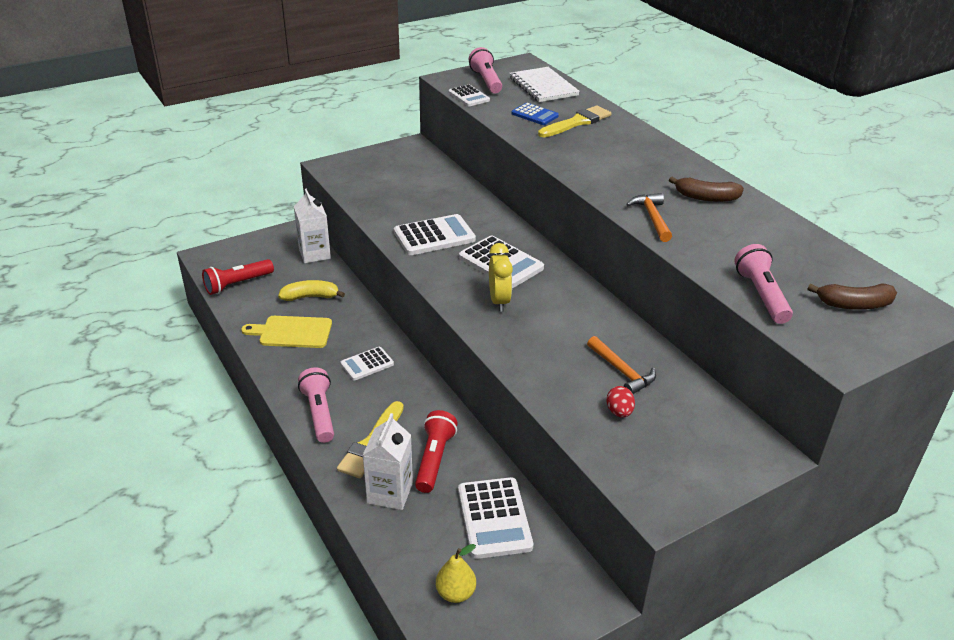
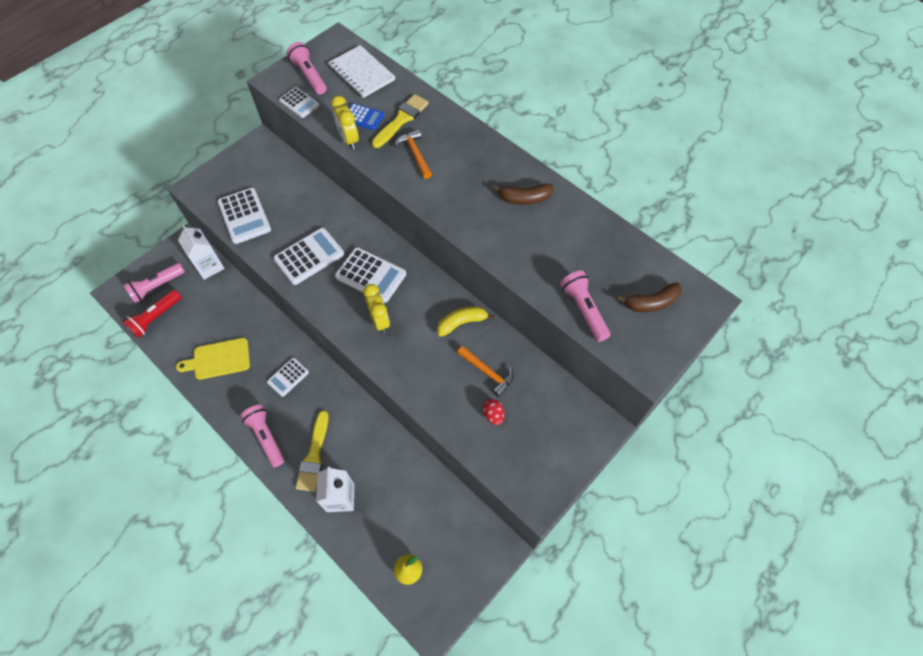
camera: 15 degrees left, 25 degrees up
yellow banana [278,280,345,301] -> yellow banana moved to [437,306,495,337]
red flashlight [415,410,458,493] -> none
white calculator [458,477,533,559] -> white calculator moved to [218,188,271,244]
orange hammer [626,193,672,242] -> orange hammer moved to [394,129,432,179]
none -> pink flashlight [123,263,185,303]
none -> yellow clock [331,96,359,149]

